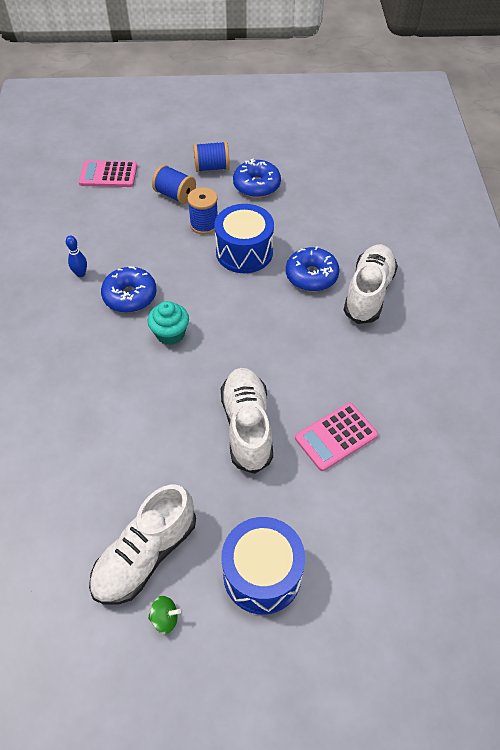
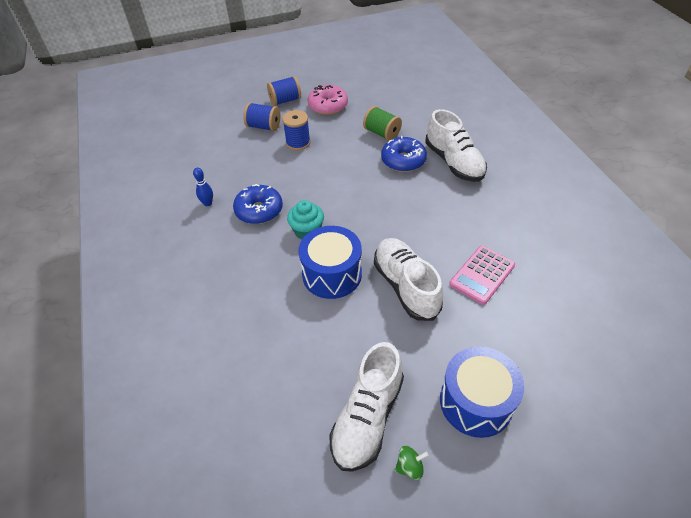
camera: 15 degrees left, 5 degrees down
pink calculator [79,160,137,187] -> none
blue drum [214,204,274,273] -> blue drum moved to [299,226,362,299]
blue donut [233,159,281,198] -> pink donut [307,85,348,115]
white shoe [344,244,398,324] -> white shoe turned 150 degrees clockwise [425,109,487,182]
none -> green spool [363,106,402,141]

